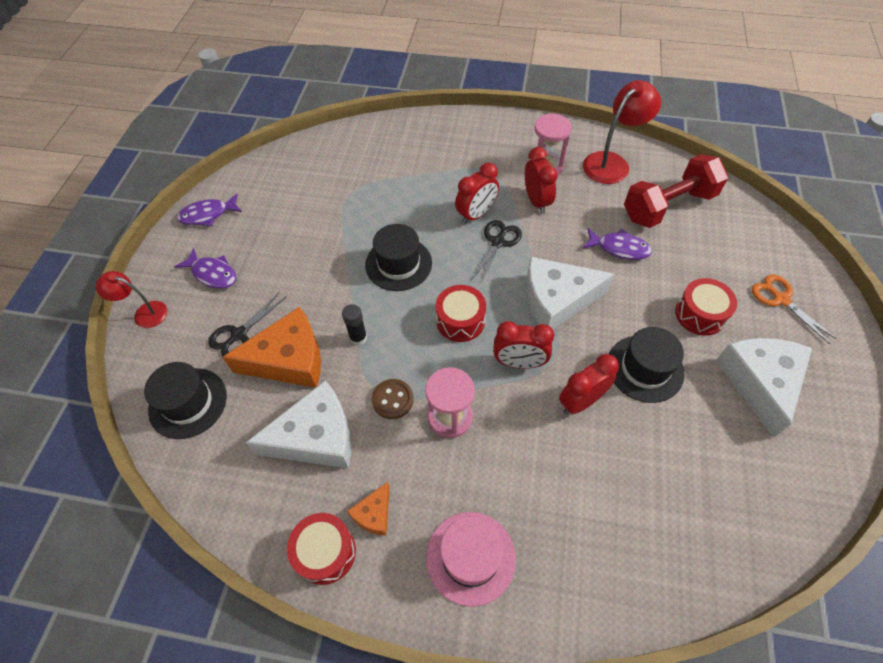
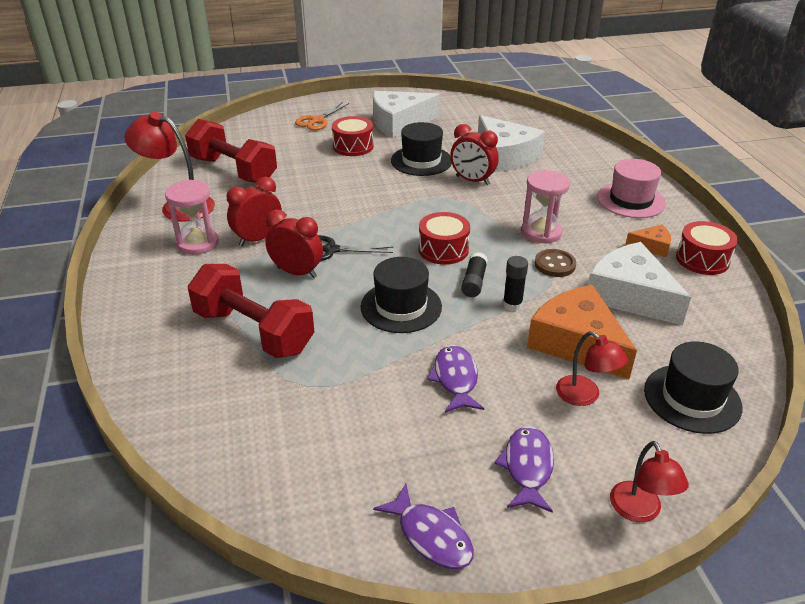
camera: 115 degrees left, 20 degrees down
black scissors [208,292,287,357] -> red lamp [556,331,628,406]
red clock [493,321,554,369] -> none
white cheese [526,257,615,329] -> white cheese moved to [478,115,545,172]
purple fish [583,228,652,260] -> purple fish moved to [427,345,484,413]
none -> red dumbbell [188,264,314,358]
none -> black glue stick [461,252,488,297]

